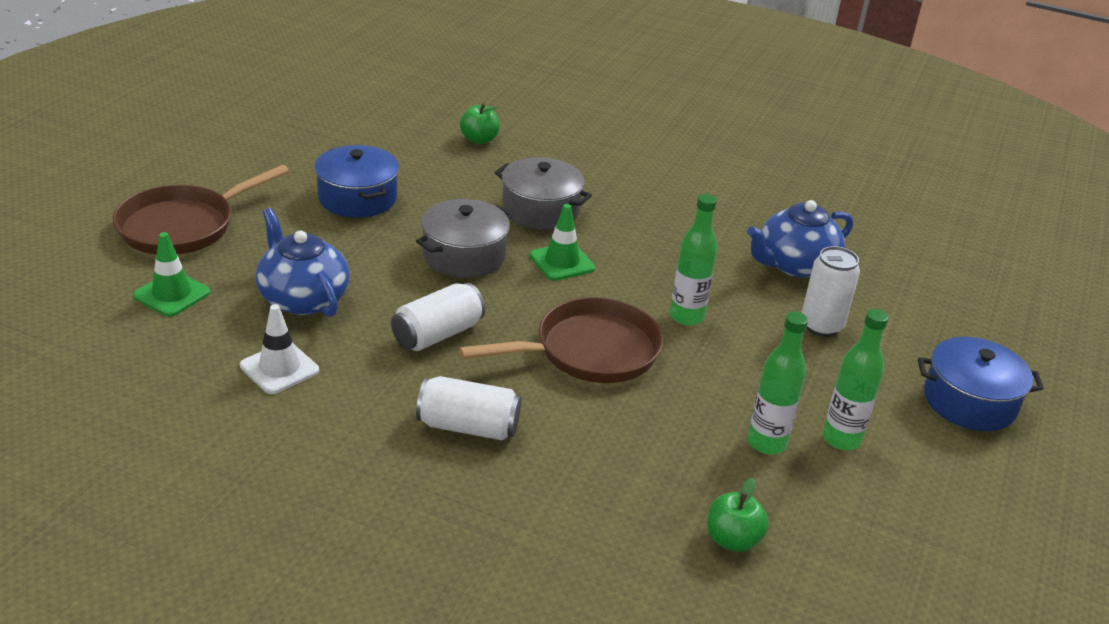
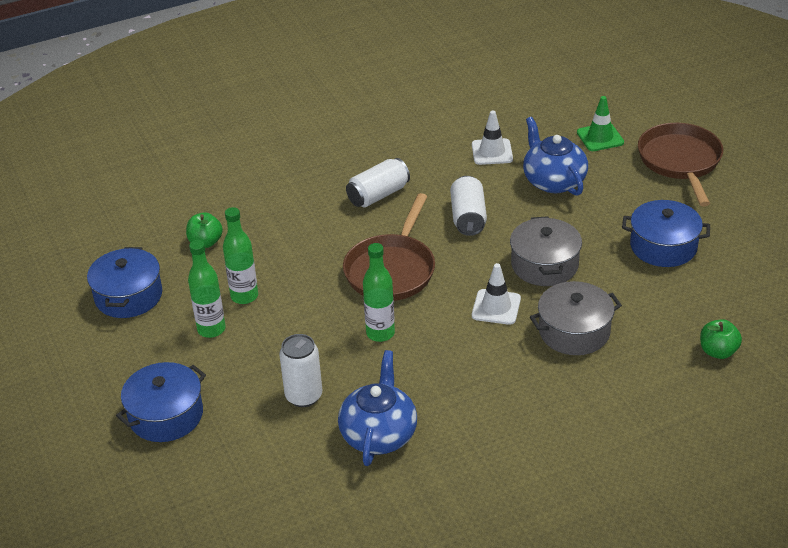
camera: 135 degrees right, 5 degrees up
blue teapot [255,208,350,317] -> blue teapot turned 120 degrees counterclockwise [523,117,588,196]
green traffic cone [529,204,595,281] -> white traffic cone [472,263,521,325]
none -> blue pot [87,247,162,318]

